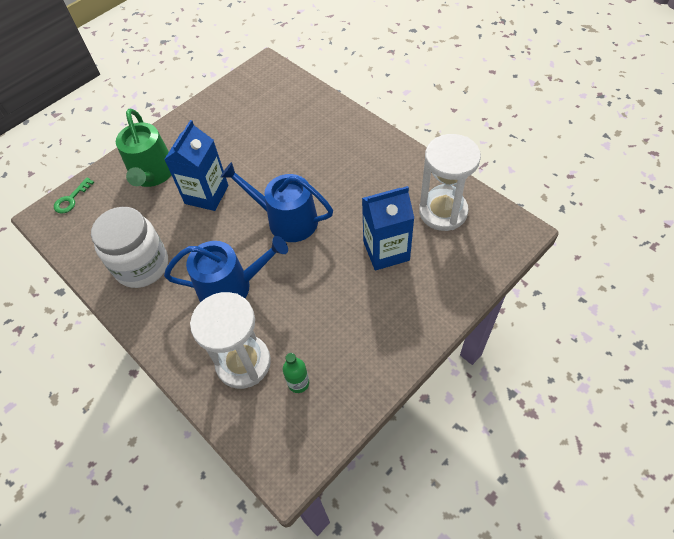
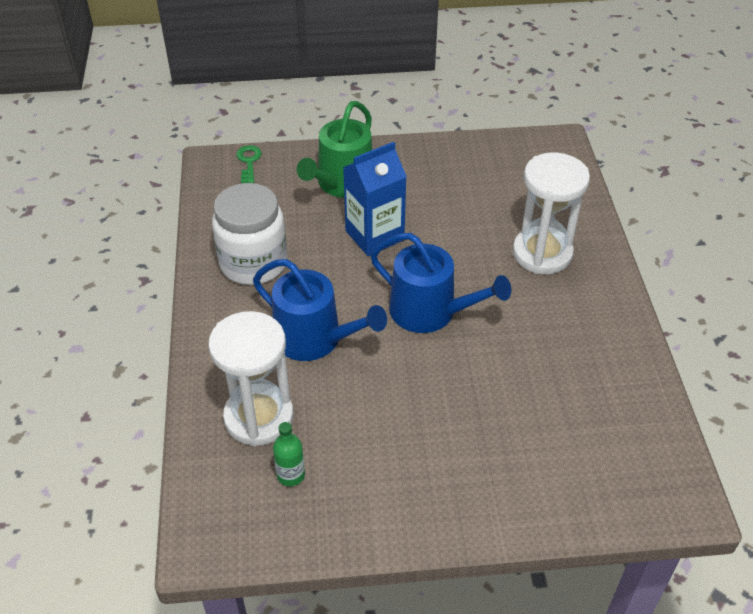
camera: 35 degrees right, 10 degrees down
green key [54,178,94,214] -> green key turned 105 degrees clockwise [236,145,262,183]
blue watering can [221,162,333,242] -> blue watering can turned 150 degrees clockwise [370,233,511,333]
blue carton [362,186,414,270] -> none
white hourglass [419,134,481,231] -> white hourglass moved to [513,152,590,274]

